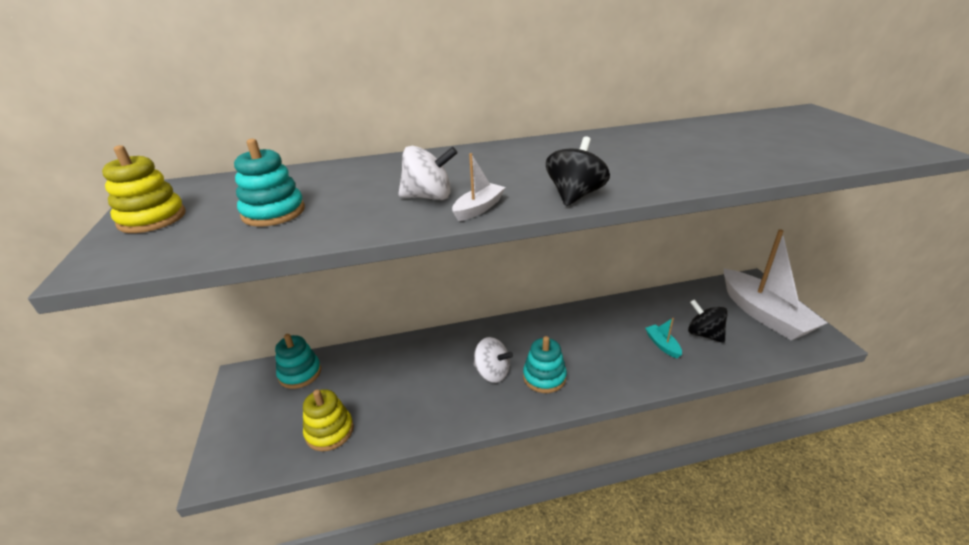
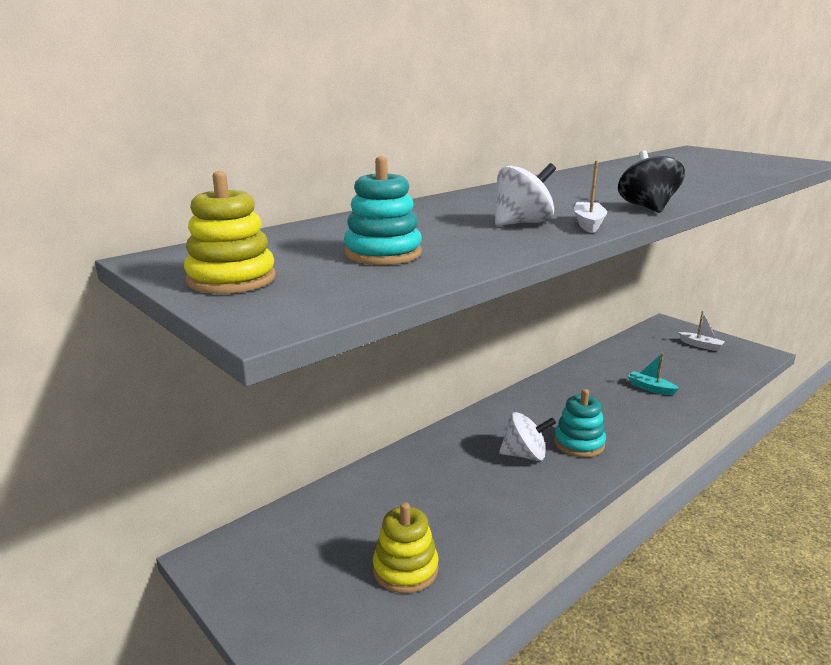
camera: 30 degrees left, 10 degrees down
turquoise stacking toy [275,334,321,389] -> none
black spinning top [688,299,728,343] -> none
white boat [723,229,827,340] -> white boat [679,311,725,351], size x0.40

